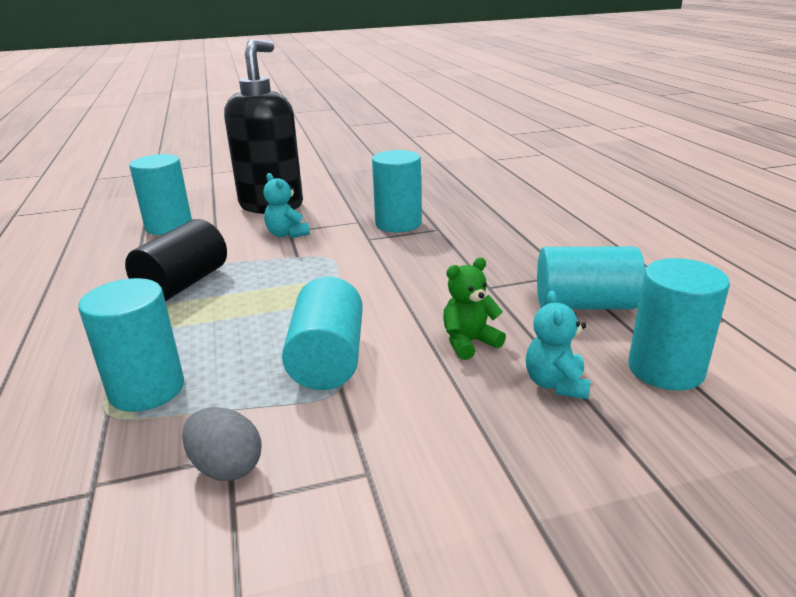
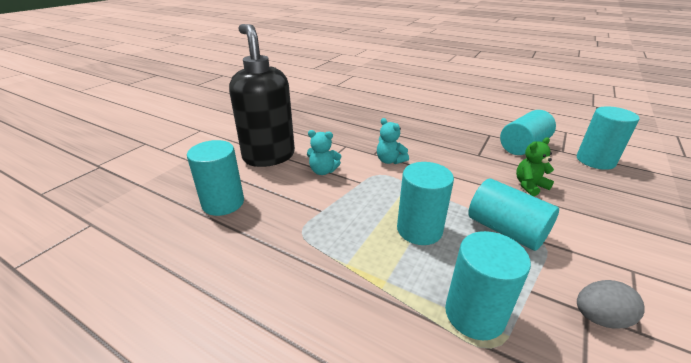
camera: 45 degrees left, 5 degrees up
black cylinder [125,219,227,301] -> none
turquoise cylinder [372,150,422,232] -> turquoise cylinder moved to [397,162,454,245]
green teddy bear [443,258,506,360] -> green teddy bear turned 45 degrees clockwise [516,137,554,196]
turquoise teddy bear [526,291,591,399] -> turquoise teddy bear moved to [377,118,409,164]

